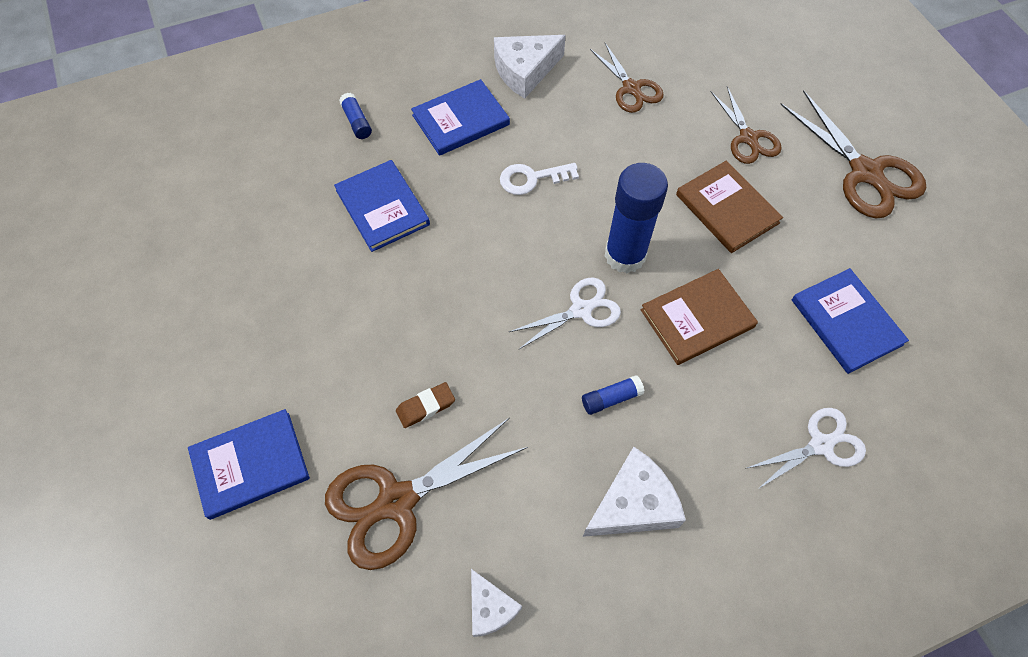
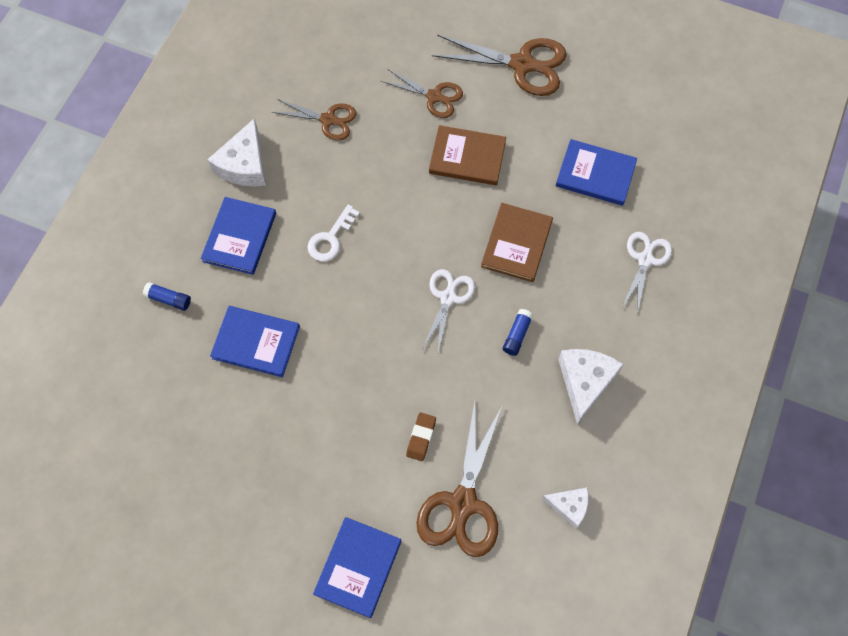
camera: 45 degrees left, 5 degrees up
blue glue stick [605,163,668,273] -> none

